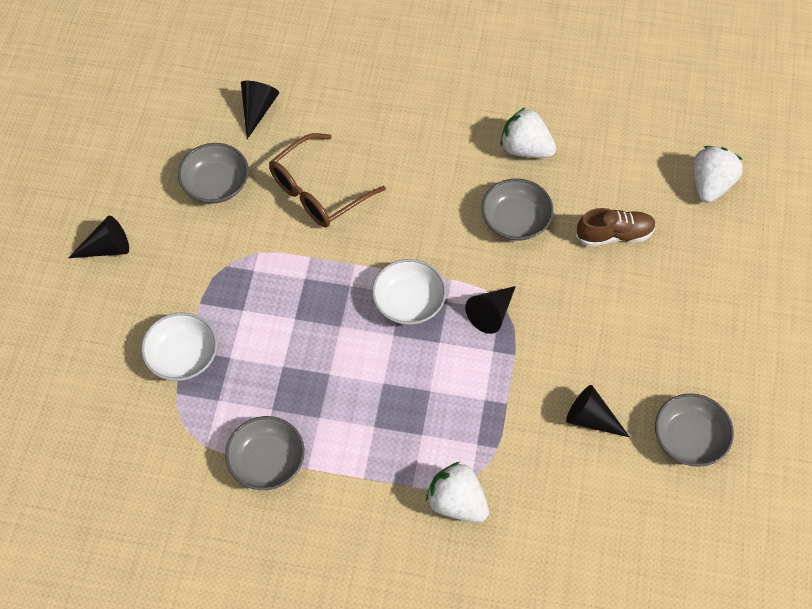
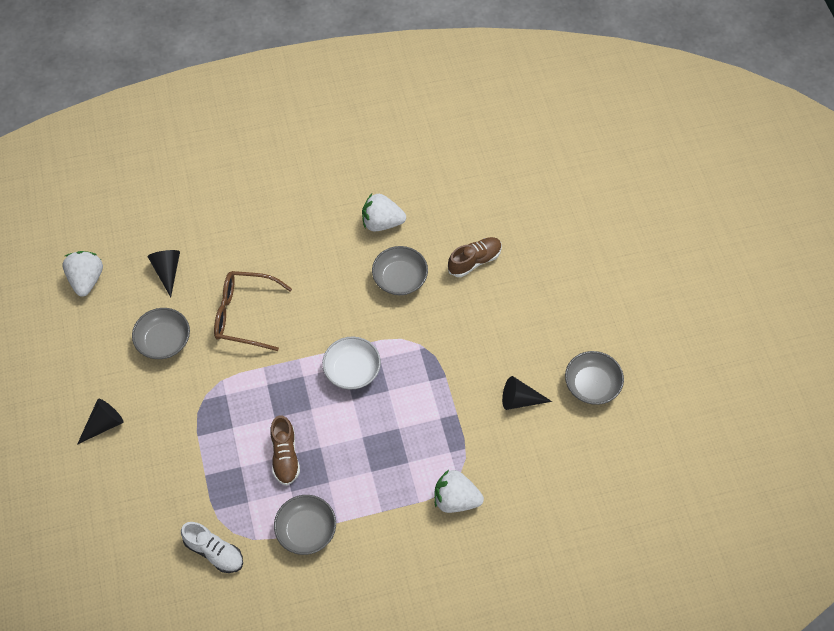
camera: 25 degrees left, 0 degrees up
white bowl [141,312,217,381] -> none
brown glasses [269,133,386,228] -> brown glasses turned 75 degrees clockwise [214,271,292,351]
black cone [465,286,516,334] -> none
white strawberry [693,146,743,203] -> white strawberry moved to [63,251,103,297]
none -> white shoe [181,522,243,573]
none -> brown shoe [270,415,300,486]

